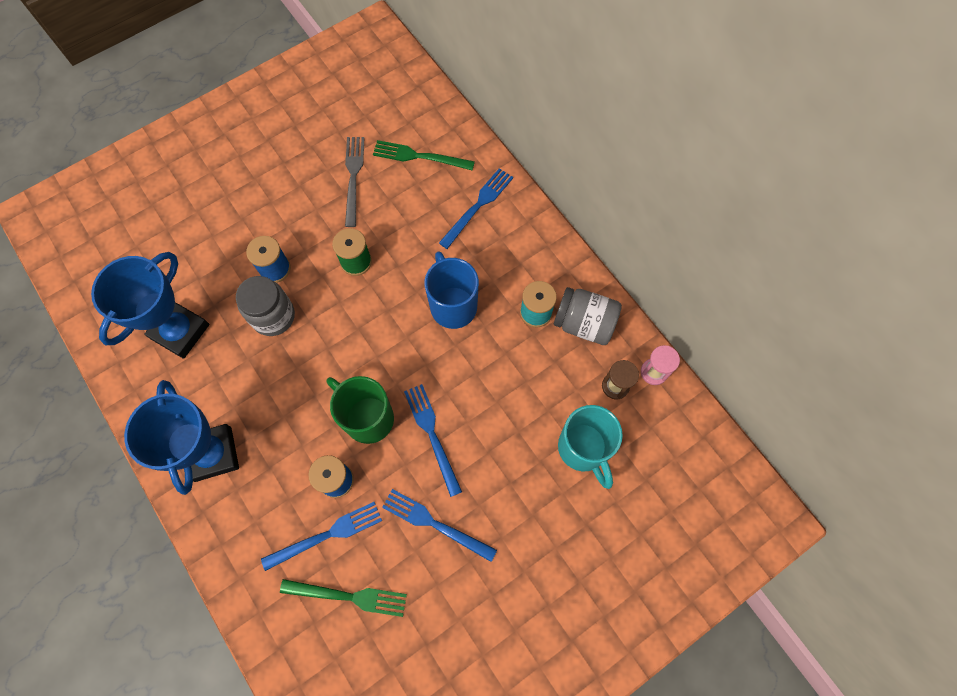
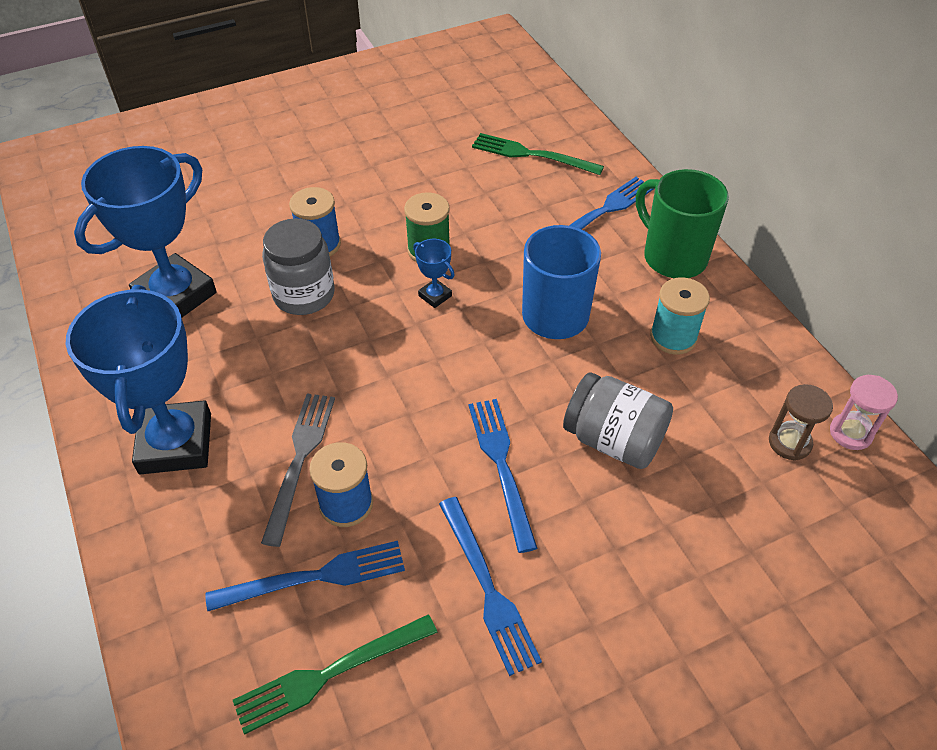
camera: 10 degrees right, 20 degrees down
green fork [280,579,407,617] -> green fork turned 135 degrees clockwise [233,614,437,735]
green mug [326,376,394,444] -> green mug moved to [636,169,729,278]
grey fork [345,137,365,227] -> grey fork moved to [261,394,335,547]
blue fork [382,489,497,562] -> blue fork turned 150 degrees counterclockwise [439,497,542,676]
grey jar [554,287,622,345] -> grey jar moved to [563,373,673,469]
turquoise mug [558,405,623,489] -> none
none -> blue trophy [413,239,454,308]

